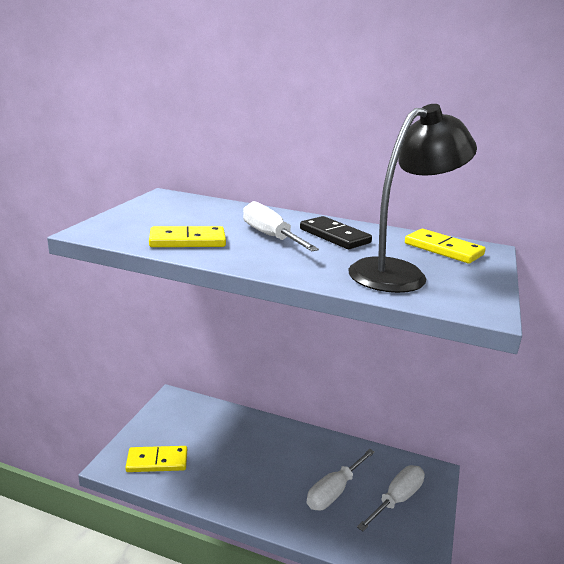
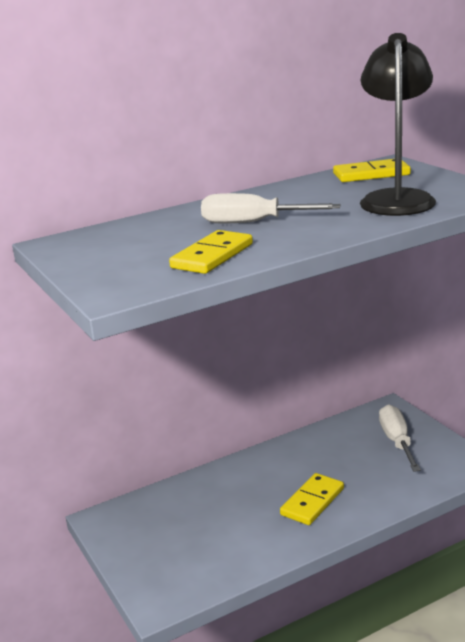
camera: 45 degrees left, 0 degrees up
yellow domino [125,446,187,472] -> yellow domino moved to [280,473,344,525]
black domino [300,216,372,249] -> none
white screwdriver [307,449,375,510] -> none

